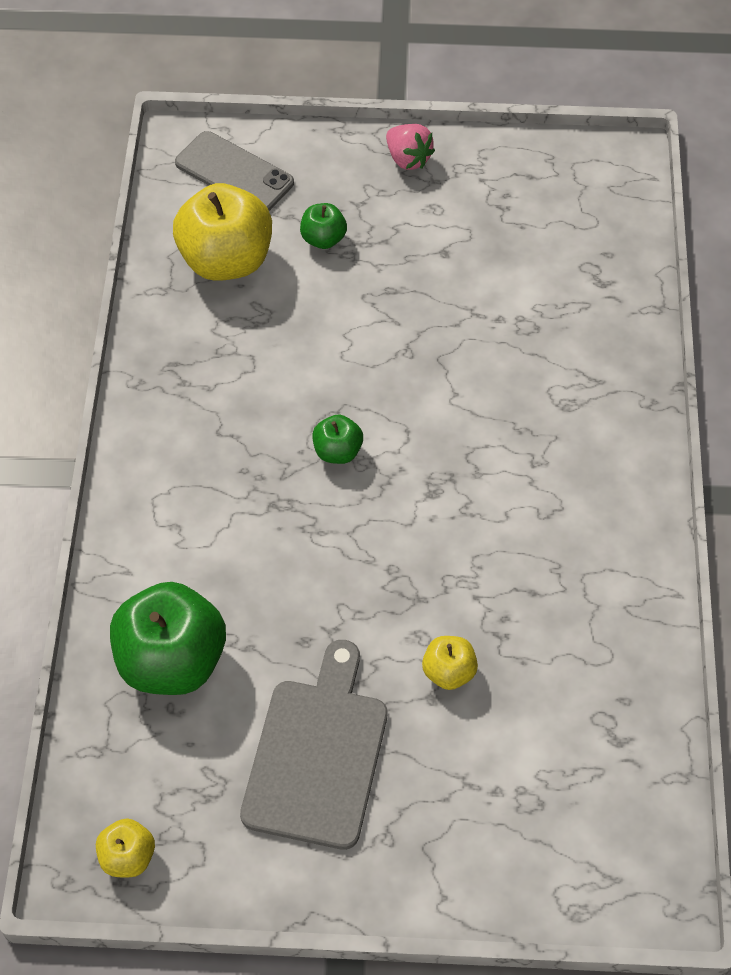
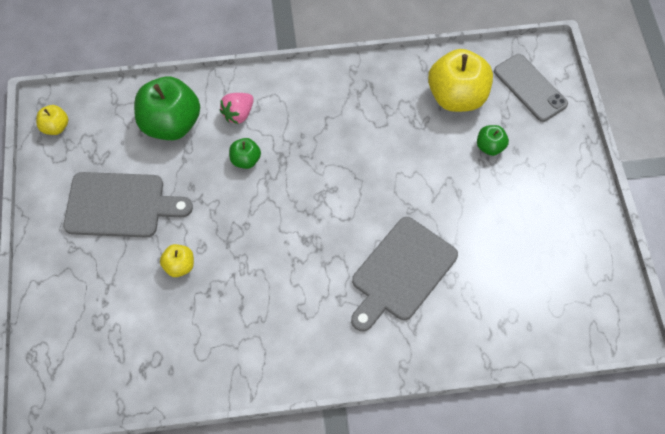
camera: 80 degrees right, 5 degrees up
grey phone [175,131,294,211] -> grey phone turned 60 degrees counterclockwise [494,54,568,122]
green apple [312,415,363,464] -> green apple moved to [229,138,261,169]
pink strawberry [386,124,435,170] -> pink strawberry moved to [220,93,254,124]
none -> grey cutting board [351,217,458,331]

